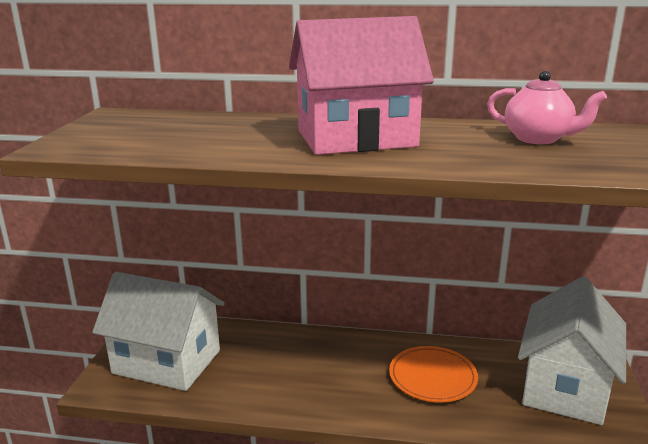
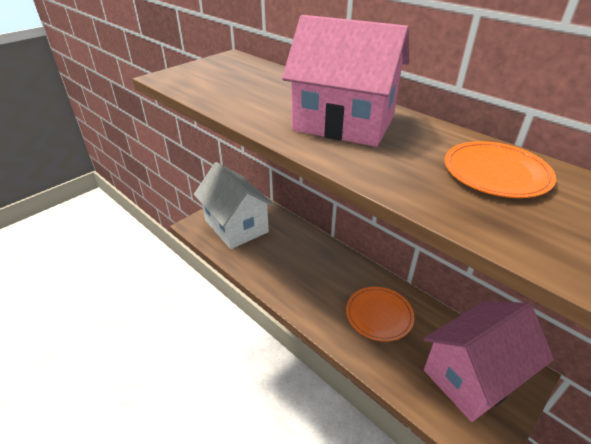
camera: 35 degrees right, 15 degrees up
pink teapot [487,71,607,144] -> orange plate [445,141,556,198]
white house [518,276,626,425] -> pink house [424,302,554,422]

